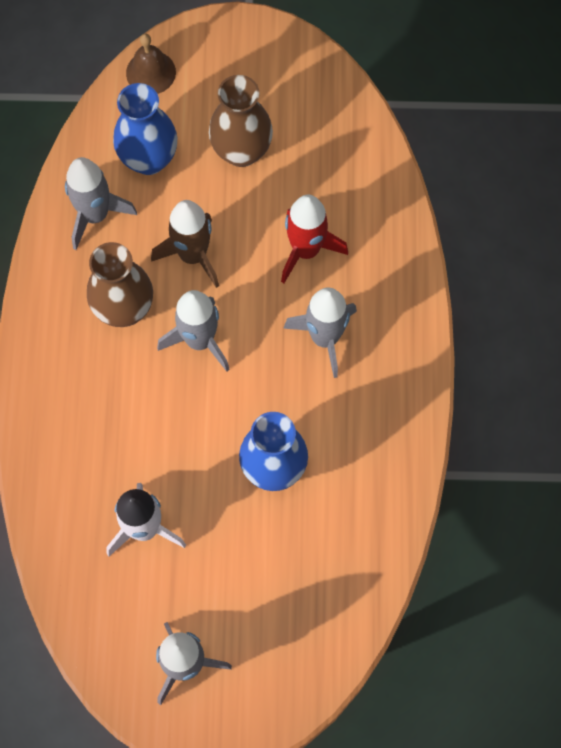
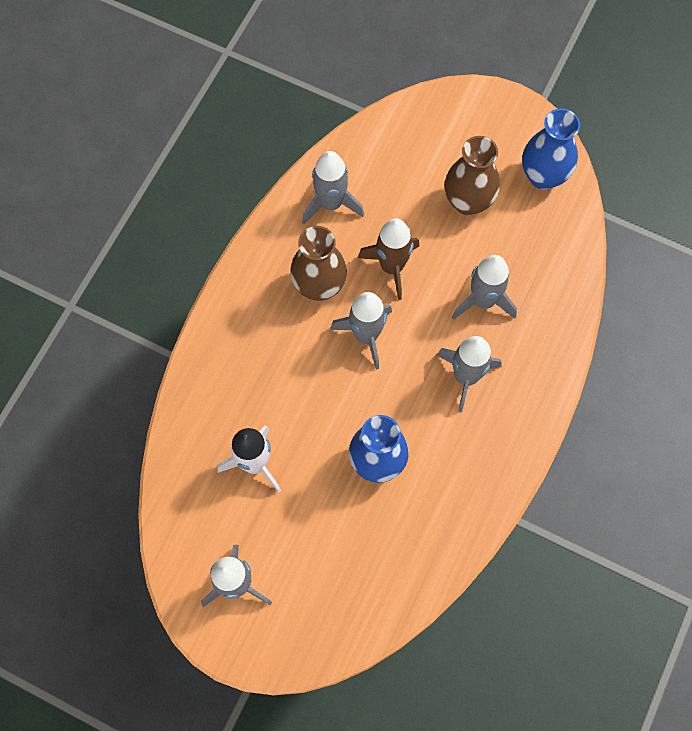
camera: 25 degrees right, 0 degrees up
blue vase [113,83,177,175] -> blue vase moved to [522,108,580,190]
brown bell [126,34,176,94] -> none
red rocket [281,195,348,283] -> grey rocket [452,255,517,320]

